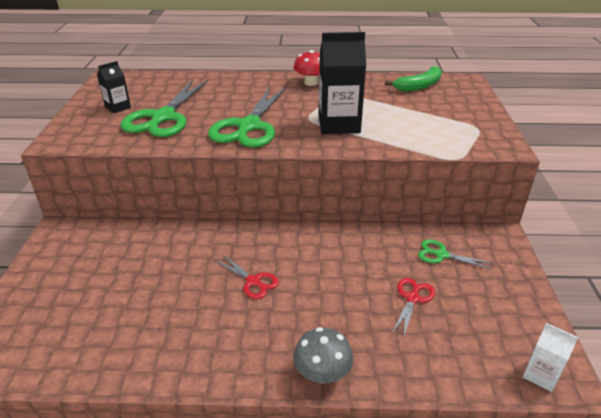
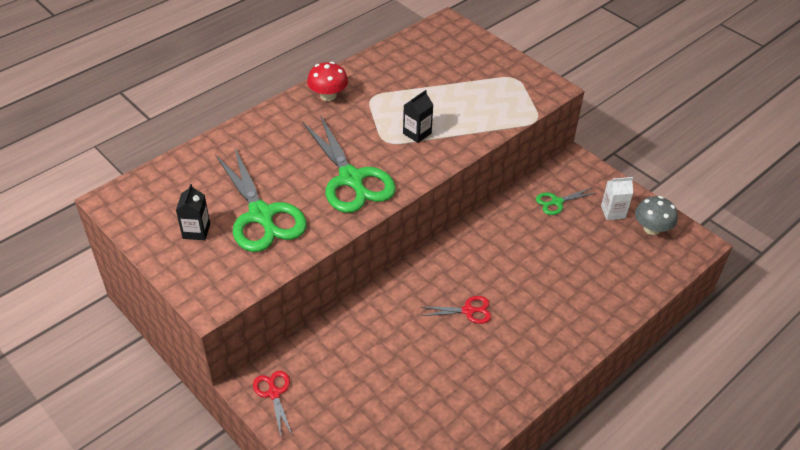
camera: 45 degrees left, 10 degrees up
grey mushroom [293,327,353,384] -> grey mushroom moved to [635,196,678,235]
black carton [318,32,366,134] -> black carton [403,90,433,143], size x0.52
green banana [385,66,442,91] -> none
red scissors [392,278,435,339] -> red scissors moved to [253,371,292,436]
white carton [523,323,578,392] -> white carton moved to [601,177,633,220]

